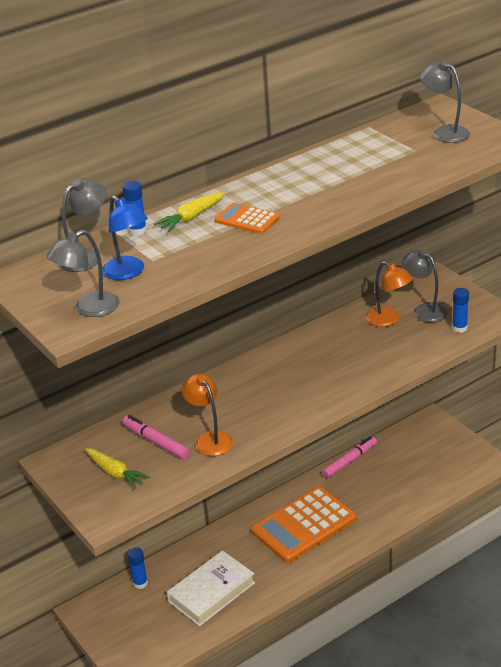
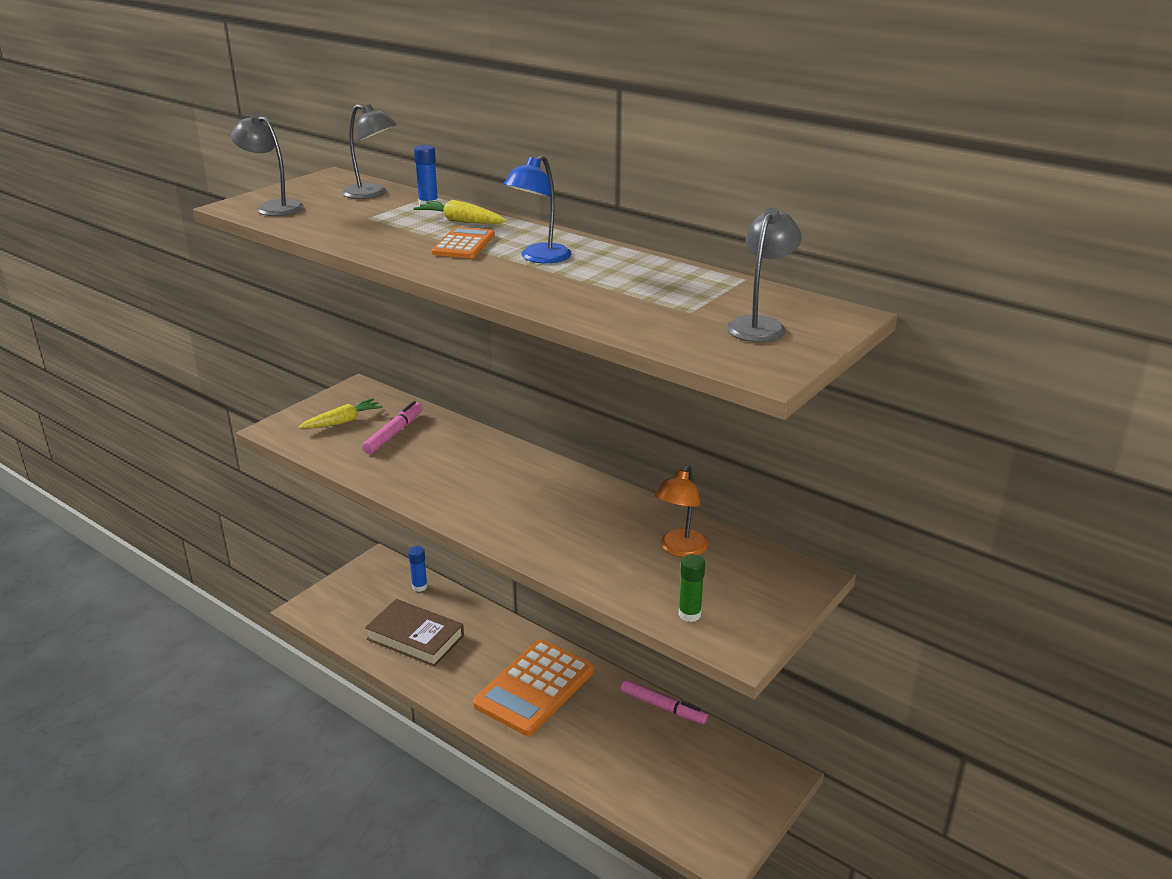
camera: 70 degrees right, 5 degrees down
yellow carrot [85,448,150,489] -> yellow carrot turned 150 degrees counterclockwise [298,398,383,429]
blue lamp [102,195,148,280] -> blue lamp moved to [503,155,571,263]
white book [167,550,255,626] -> brown book [365,599,464,667]
orange lamp [182,373,233,456] -> none
orange calculator [251,486,356,563] -> orange calculator turned 90 degrees counterclockwise [473,639,594,736]
grey lamp [402,250,447,323] -> none
blue glue stick [452,288,469,333] -> green glue stick [678,554,705,622]

